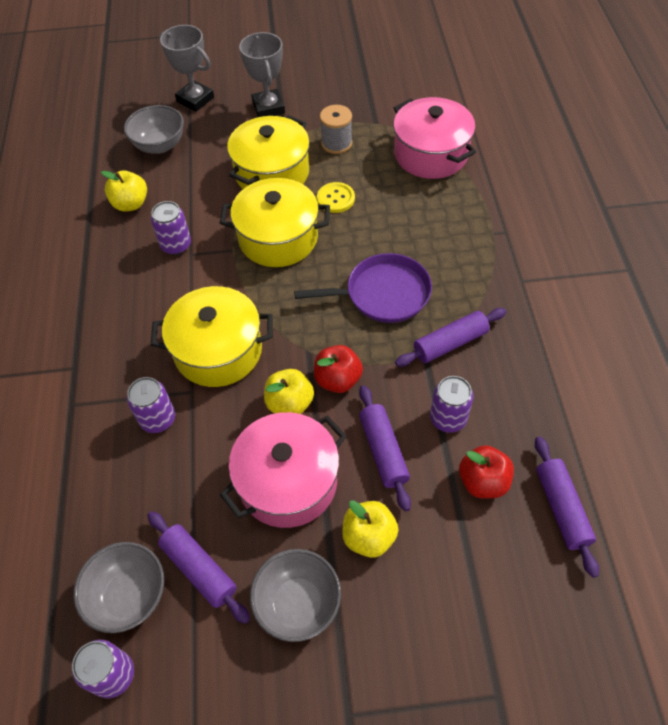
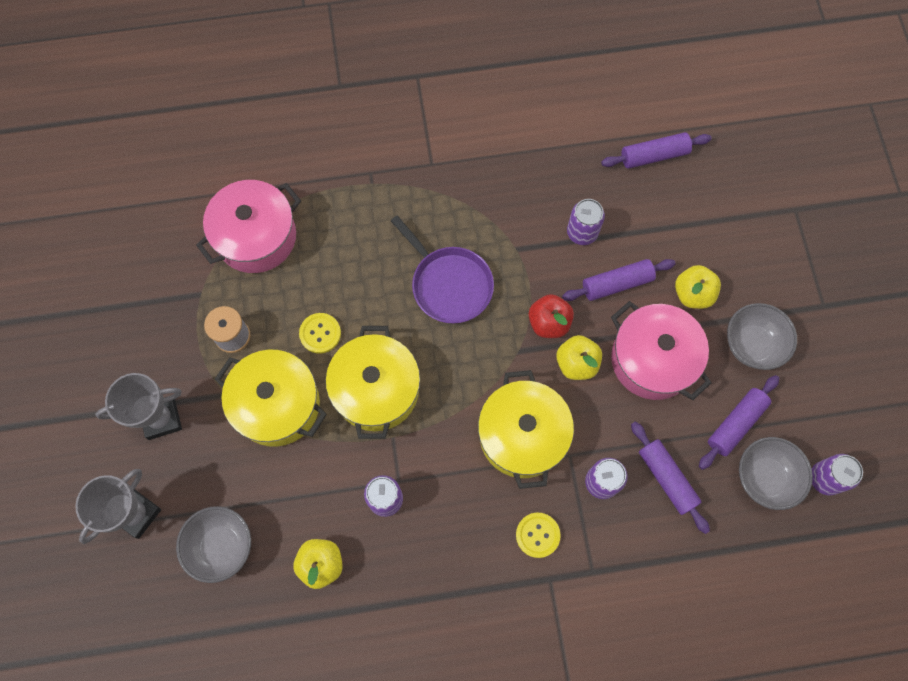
camera: 95 degrees left, 15 degrees up
purple pan [294,253,432,323] -> purple pan turned 150 degrees clockwise [391,215,494,324]
purple rolling pin [395,308,506,367] -> purple rolling pin moved to [631,422,710,534]
red apple [459,445,514,498] -> none
none -> yellow button [516,512,561,558]

